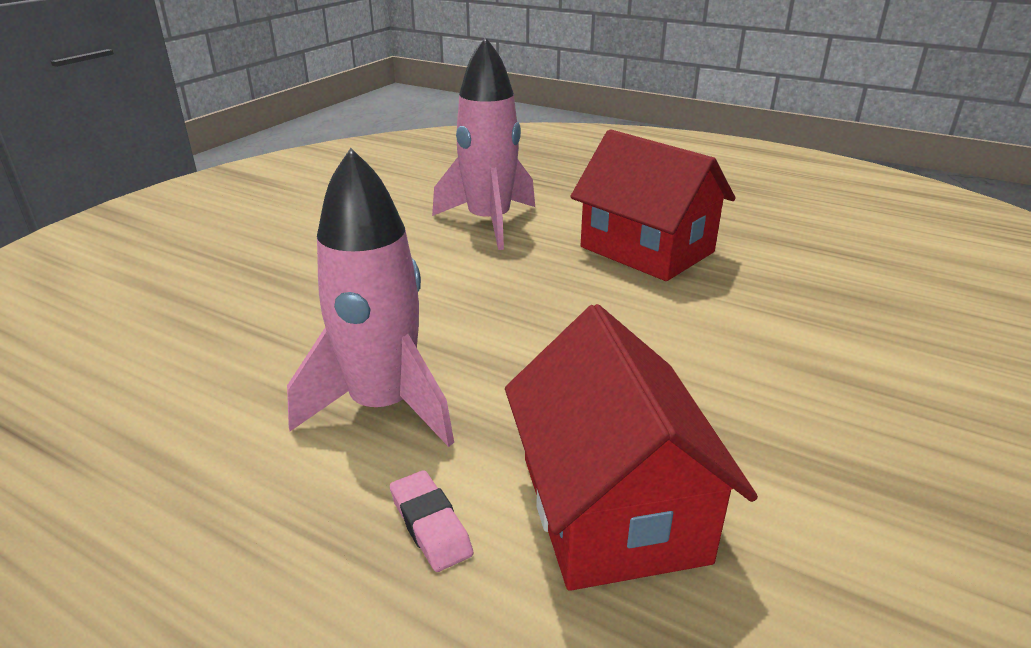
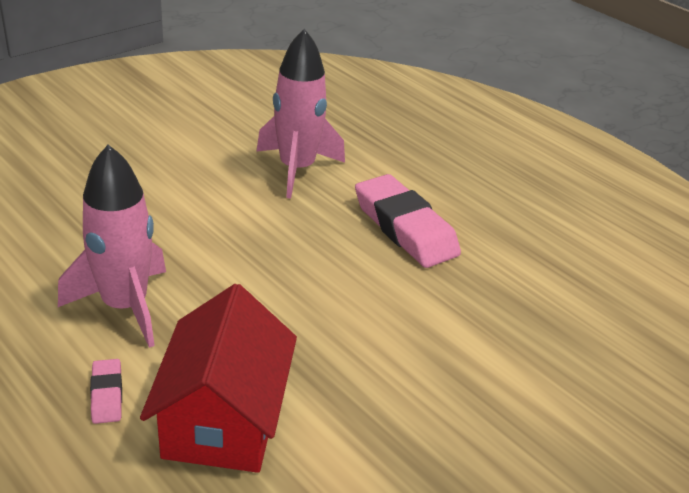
camera: 15 degrees right, 5 degrees up
red house [570,129,736,281] -> pink eraser [355,174,461,268]

